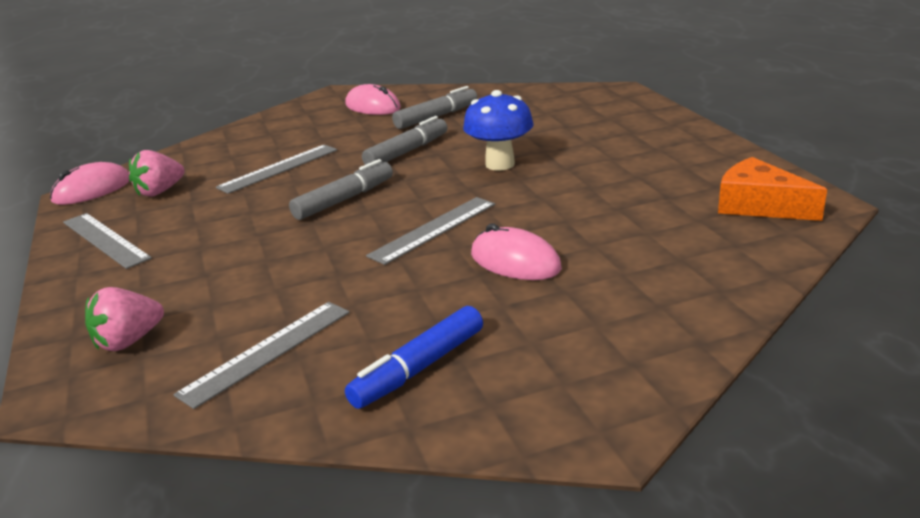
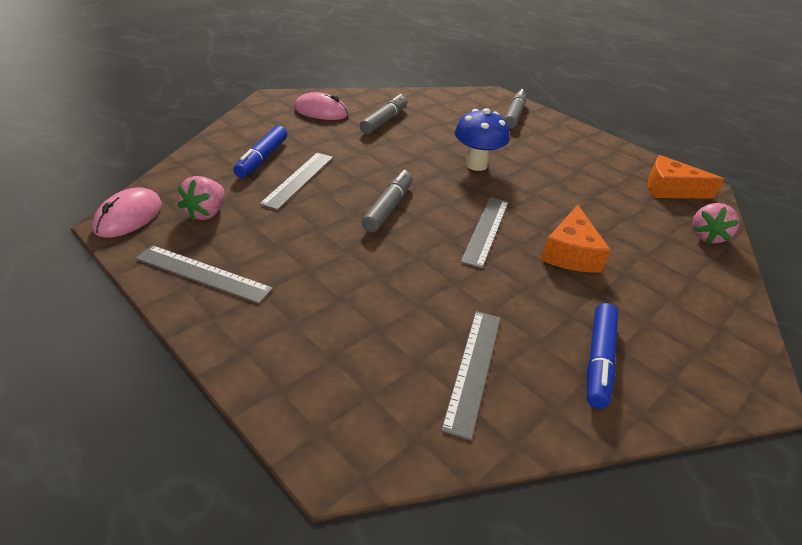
camera: 30 degrees left, 10 degrees up
pink strawberry [85,287,164,351] -> pink strawberry moved to [692,203,740,244]
grey marker [362,116,447,165] -> grey marker moved to [504,89,526,129]
pink mouse [471,224,562,280] -> orange cheese [541,205,611,273]
none -> blue marker [233,126,287,178]

